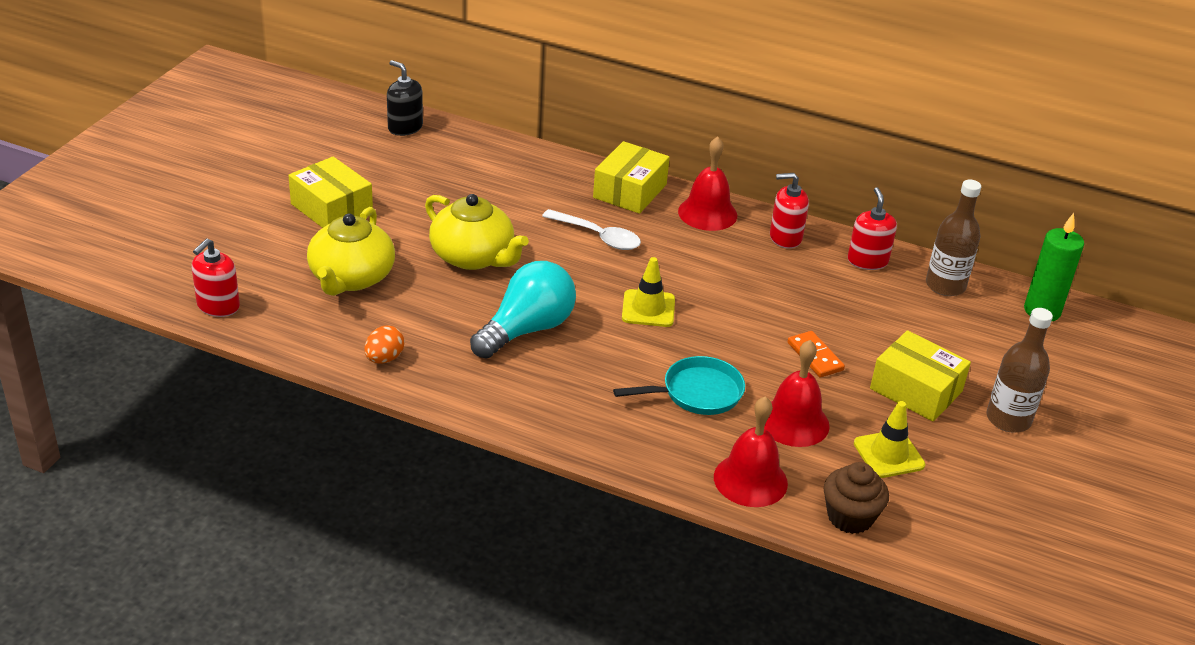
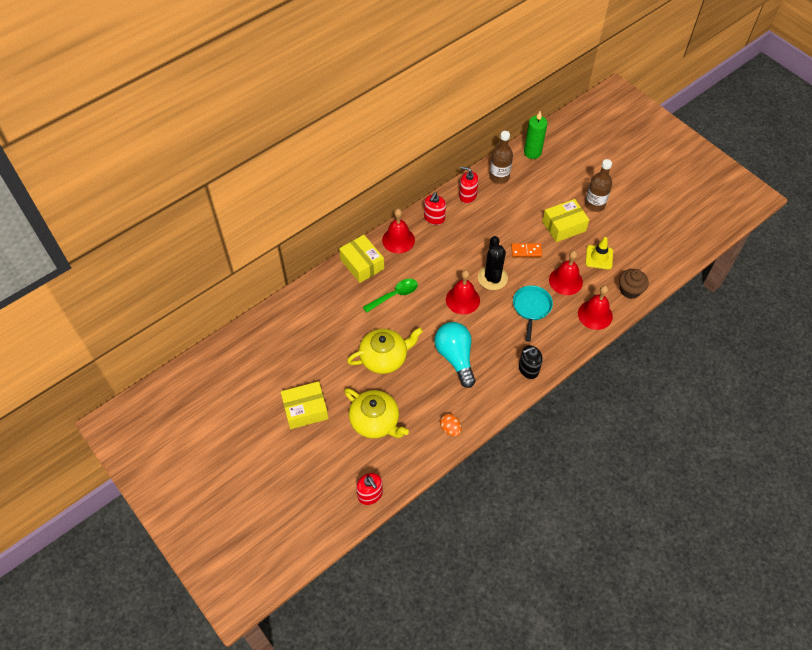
camera: 60 degrees left, 20 degrees up
black soap dispenser [387,60,423,136] -> black soap dispenser moved to [519,345,543,379]
white spoon [542,209,641,250] -> green spoon [363,279,418,313]
yellow traffic cone [622,257,675,327] -> red bell [446,270,480,315]
none -> black cactus [478,236,508,290]

